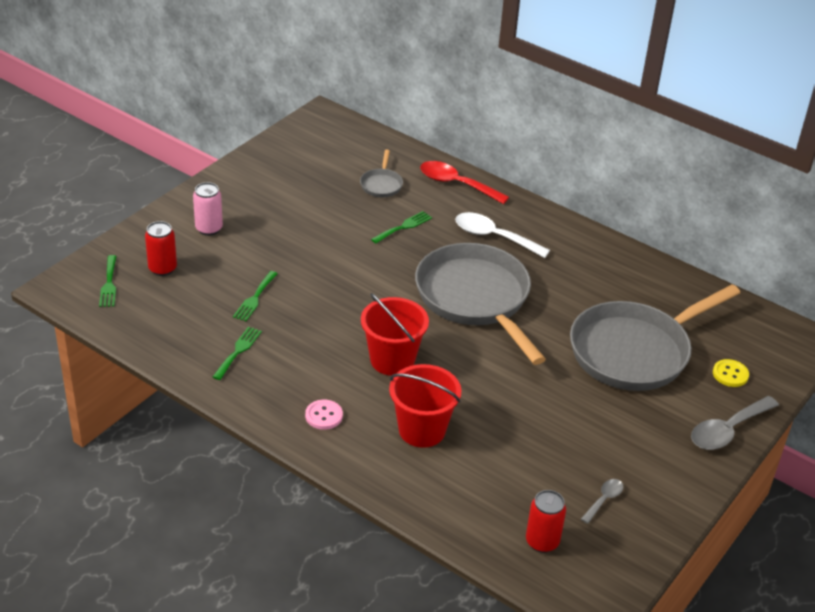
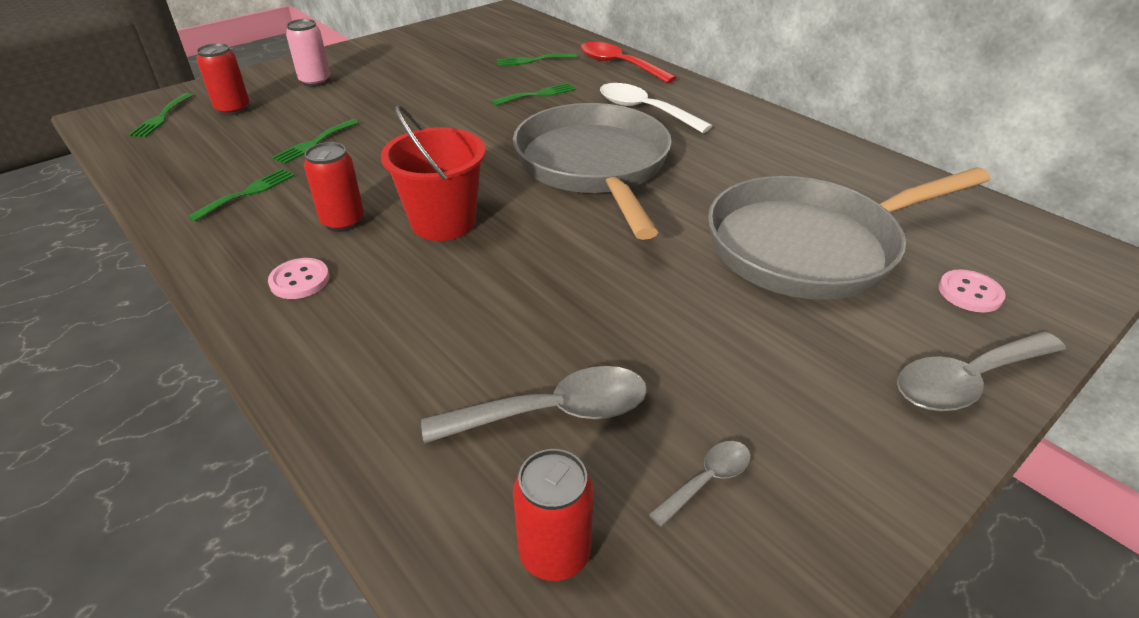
camera: 15 degrees right, 0 degrees up
grey pan [360,150,403,197] -> green fork [497,54,577,66]
red bucket [389,364,461,448] -> none
yellow button [713,359,749,387] -> pink button [939,269,1005,312]
none -> red can [304,142,364,232]
none -> grey spoon [421,366,647,443]

